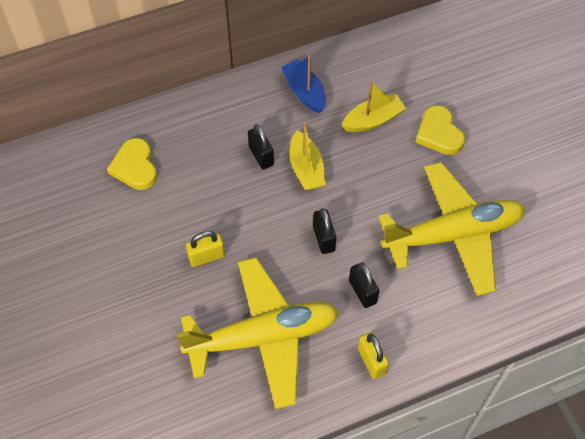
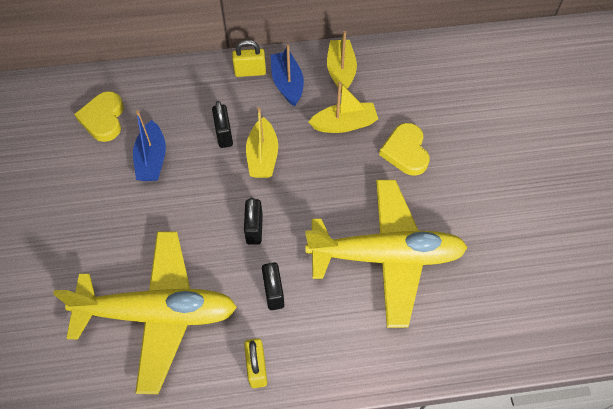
camera: 15 degrees right, 0 degrees up
yellow padlock [186,231,225,267] -> yellow padlock moved to [232,40,266,77]
none -> blue boat [133,110,166,181]
none -> yellow boat [327,31,357,92]

